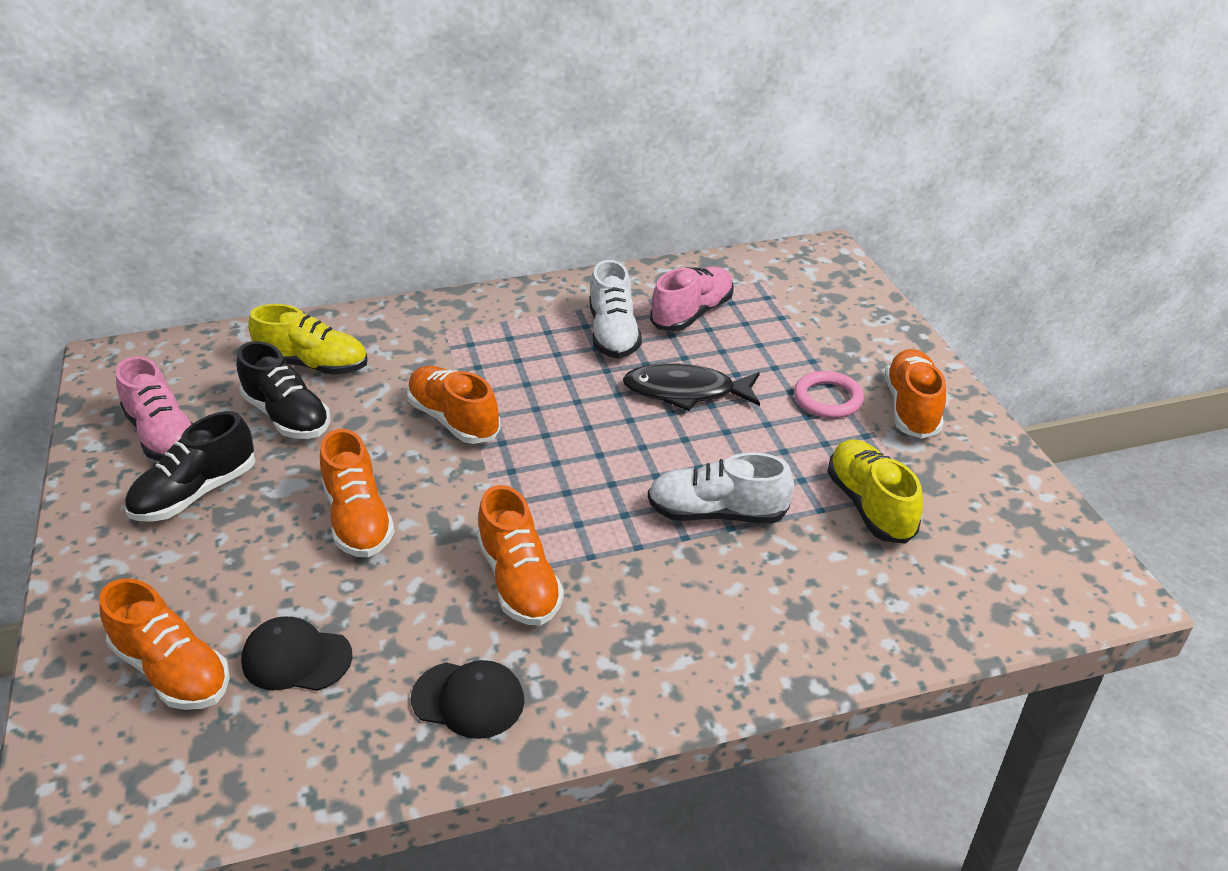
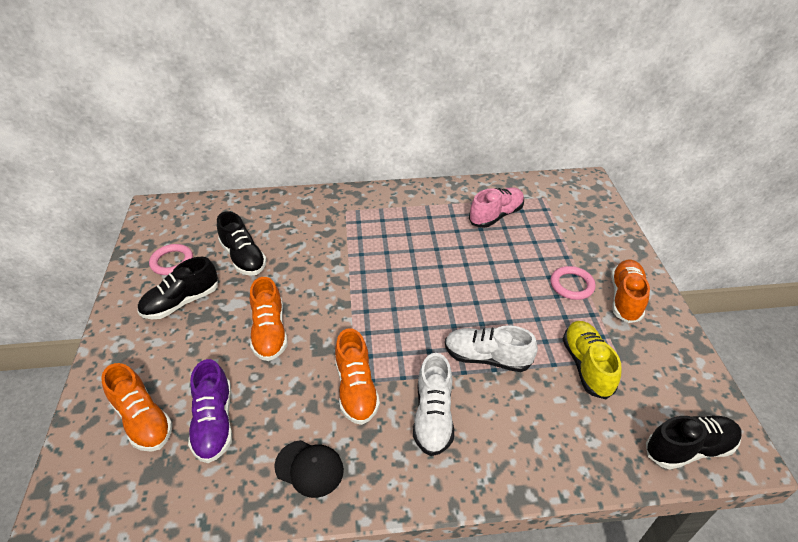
camera: 10 degrees right, 5 degrees up
pink shoe [116,356,193,461] -> pink ring [149,244,193,275]
black cap [241,616,353,691] -> purple shoe [188,359,232,463]
yellow shoe [248,304,368,375] -> none
orange shoe [407,366,501,444] -> none
white shoe [590,260,642,359] -> white shoe moved to [413,353,454,456]
black fish [623,363,760,411] -> none
none -> black shoe [646,415,742,469]

